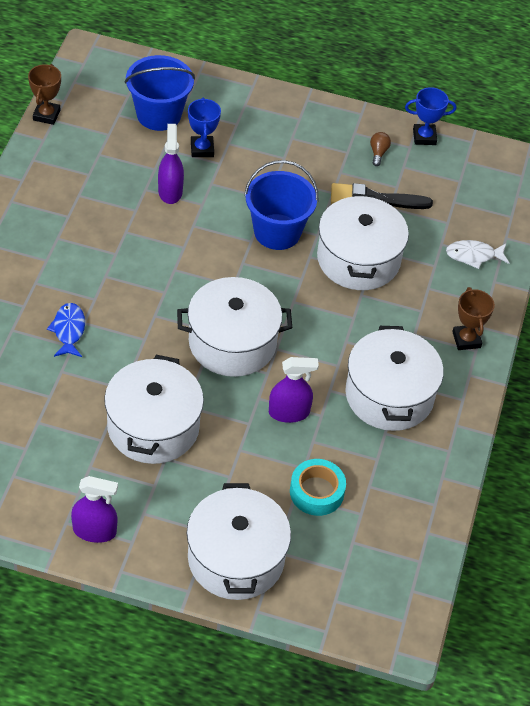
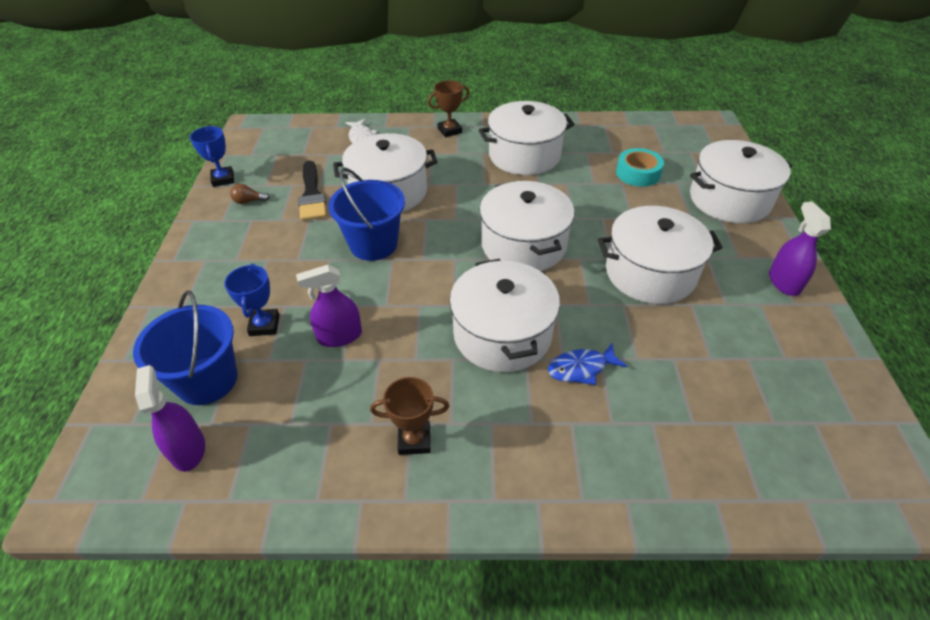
camera: 100 degrees left, 5 degrees down
brown trophy [28,64,61,125] -> brown trophy moved to [370,377,449,455]
blue trophy [188,97,221,157] -> blue trophy turned 75 degrees counterclockwise [224,264,280,336]
purple spray bottle [269,357,319,423] -> purple spray bottle moved to [135,365,205,472]
none -> white pot [449,259,560,372]

